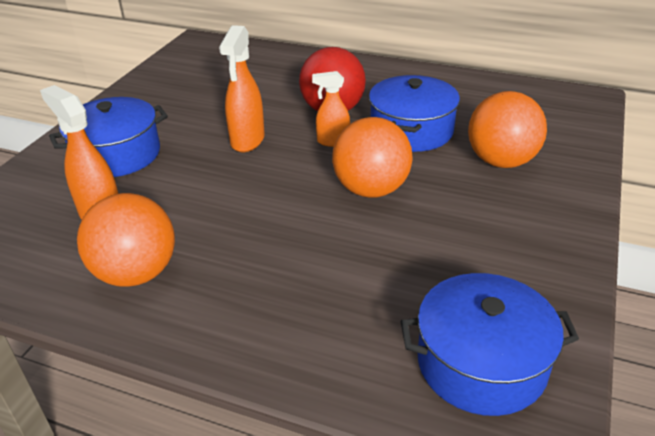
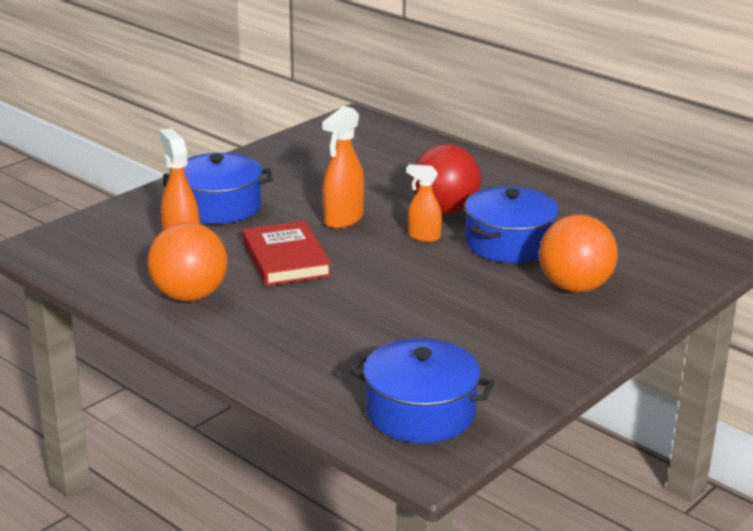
camera: 20 degrees right, 10 degrees down
orange ball [332,117,413,198] -> none
none -> red book [242,221,332,286]

